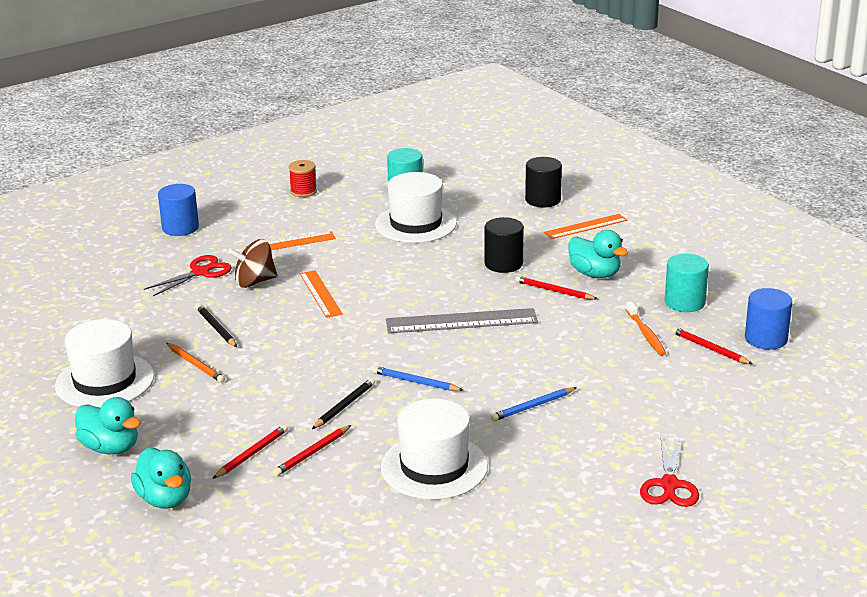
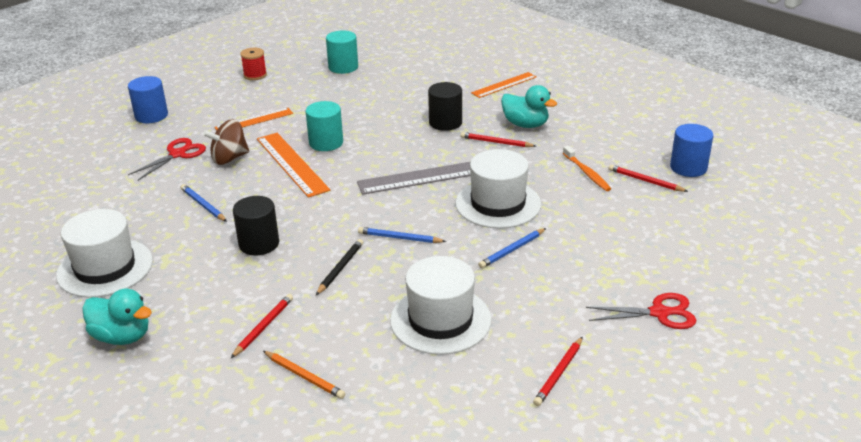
camera: 10 degrees left, 5 degrees up
turquoise duck [131,448,191,509] -> none
orange pencil [167,343,225,383] -> orange pencil moved to [263,351,345,399]
black pencil [196,304,237,347] -> blue pencil [181,184,227,222]
red pencil [273,425,351,476] -> red pencil moved to [533,336,583,406]
orange ruler [300,270,343,318] -> orange ruler [257,133,330,198], size x1.54
white hat [375,172,457,243] -> white hat moved to [455,149,541,228]
black cylinder [525,157,562,207] -> black cylinder moved to [233,196,279,255]
red scissors [640,439,699,507] -> red scissors turned 90 degrees counterclockwise [586,293,697,329]
turquoise cylinder [665,254,709,312] -> turquoise cylinder moved to [306,101,343,151]

